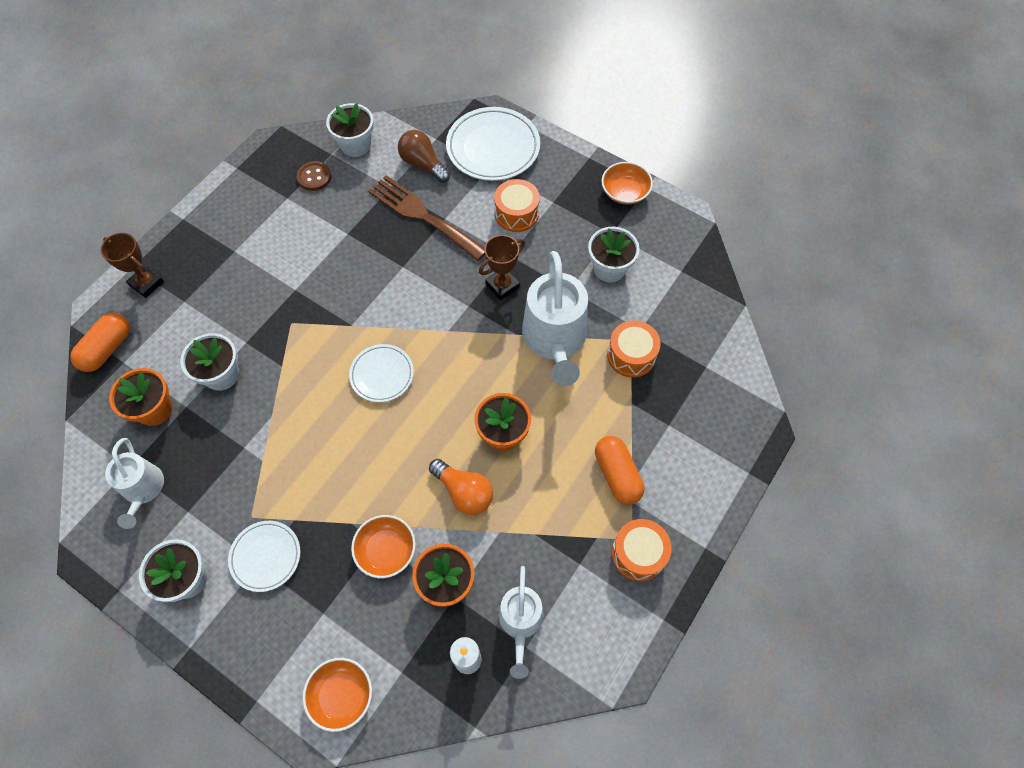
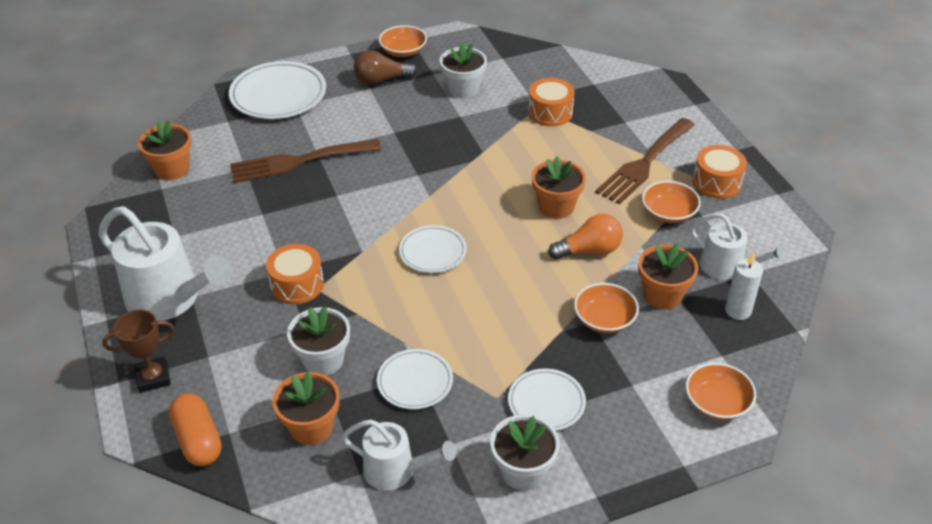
camera: 55 degrees left, 20 degrees down
brown button [297,161,331,191] -> none
white flower pot [326,103,374,157] -> orange flower pot [138,120,192,180]
brown light bulb [398,130,450,183] -> brown light bulb moved to [354,50,417,85]
brown trophy [479,235,525,300] -> none
orange drum [494,179,540,232] -> orange drum moved to [266,244,324,304]
white watering can [522,251,588,386] -> white watering can moved to [98,206,232,321]
orange capsule [595,436,644,505] -> brown fork [595,118,695,205]
none -> white plate [377,349,453,409]
none -> orange bowl [642,181,701,223]

